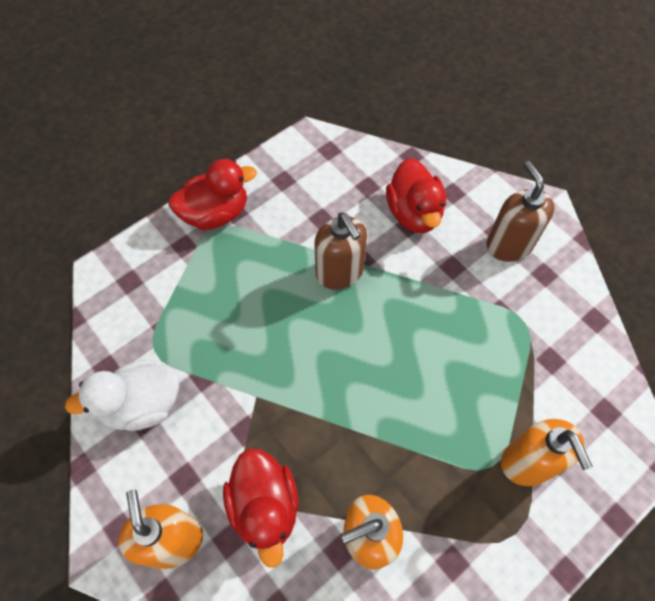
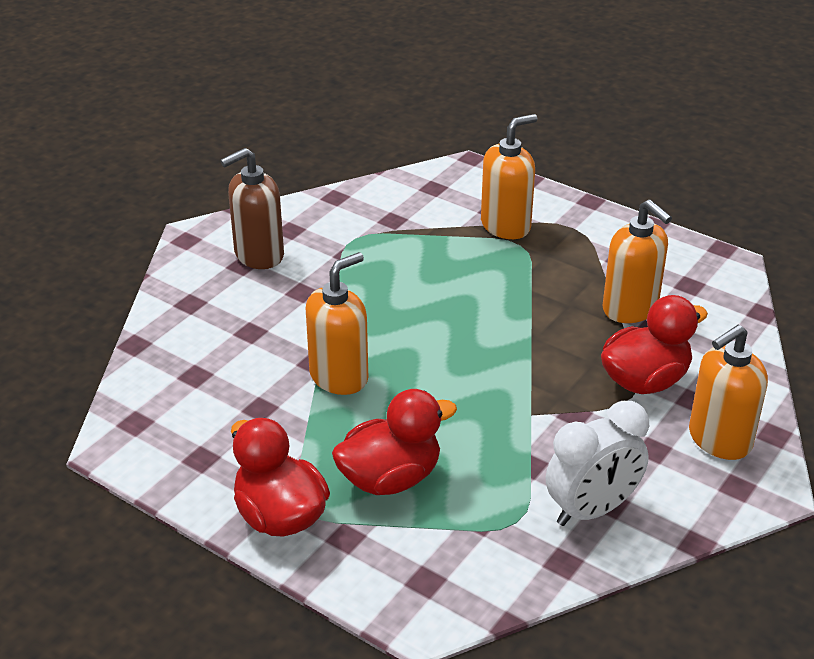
camera: 105 degrees left, 25 degrees down
white duck [65,360,179,431] -> white clock [546,401,649,526]
brown soap dispenser [314,212,367,290] -> orange soap dispenser [306,252,368,395]
red duck [386,158,446,233] -> red duck moved to [332,389,457,495]

